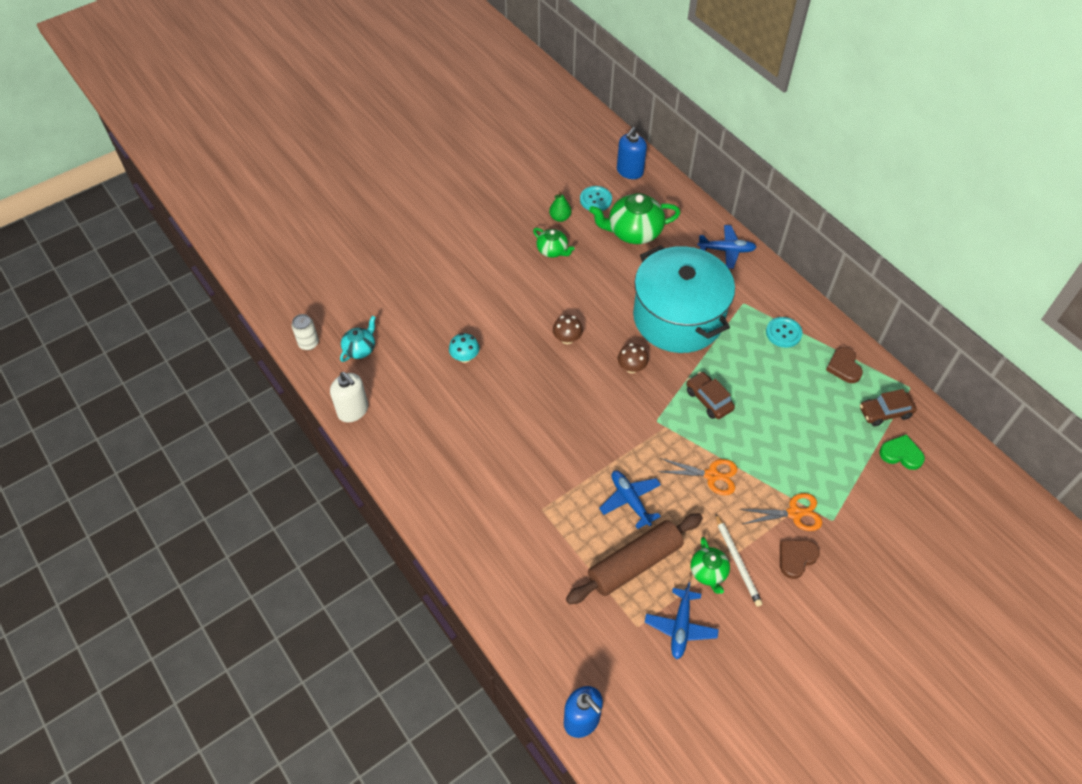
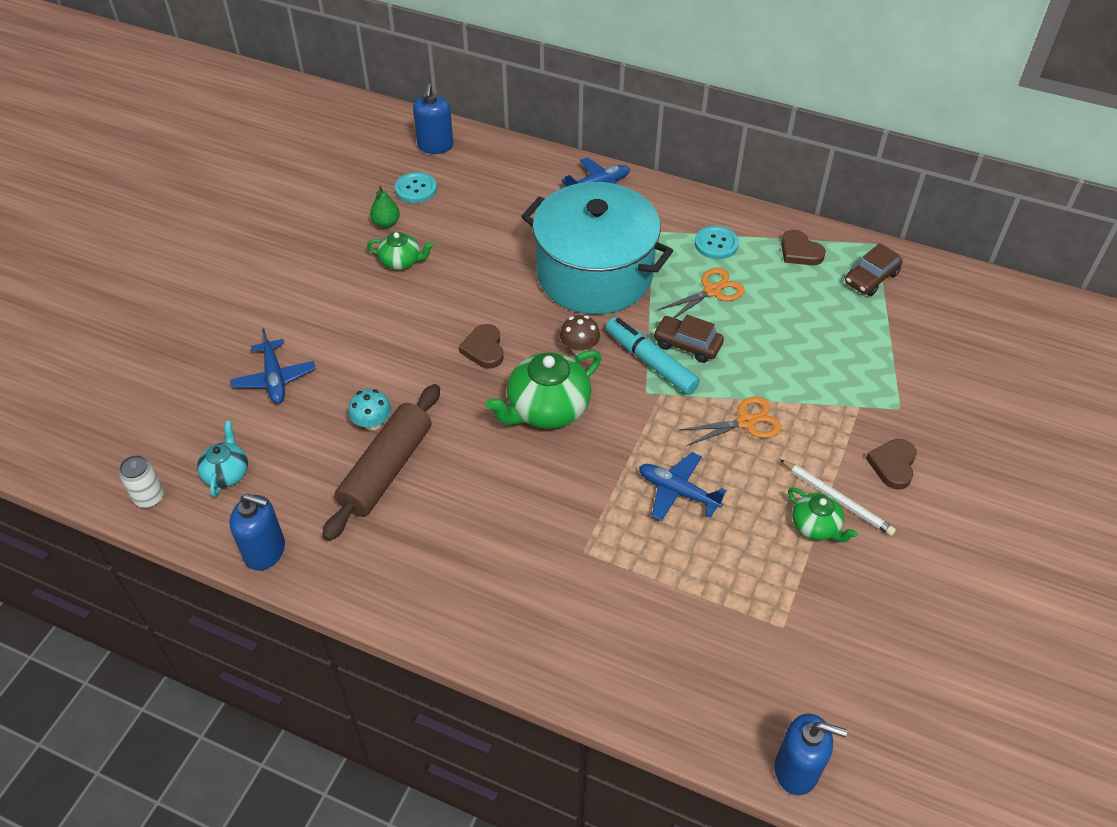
camera: 30 degrees left, 5 degrees down
white soap dispenser [330,372,368,422] -> blue soap dispenser [230,493,285,571]
brown mushroom [553,315,583,344] -> brown heart [459,324,503,369]
brown rolling pin [566,513,703,604] -> brown rolling pin moved to [322,384,440,541]
green teapot [589,193,680,244] -> green teapot moved to [486,350,601,429]
blue plane [645,582,719,660] -> blue plane moved to [231,328,315,404]
orange scissors [739,493,822,531] -> orange scissors moved to [658,268,745,318]
green heart [879,434,925,470] -> none
none -> turquoise marker [606,317,700,395]

